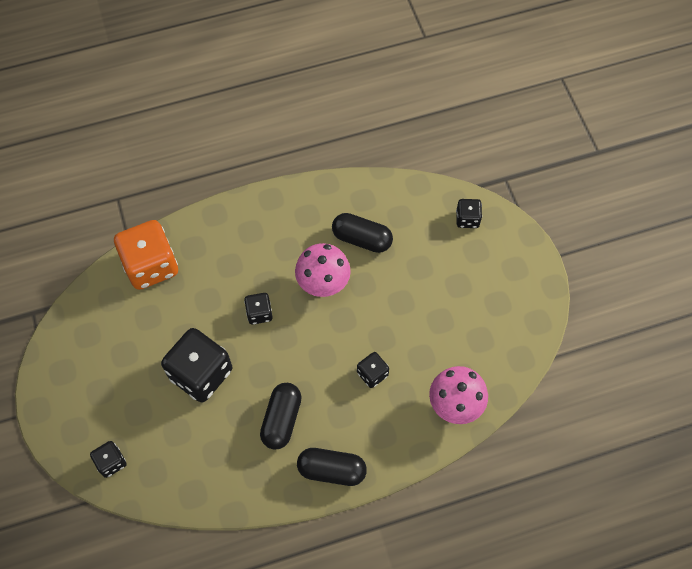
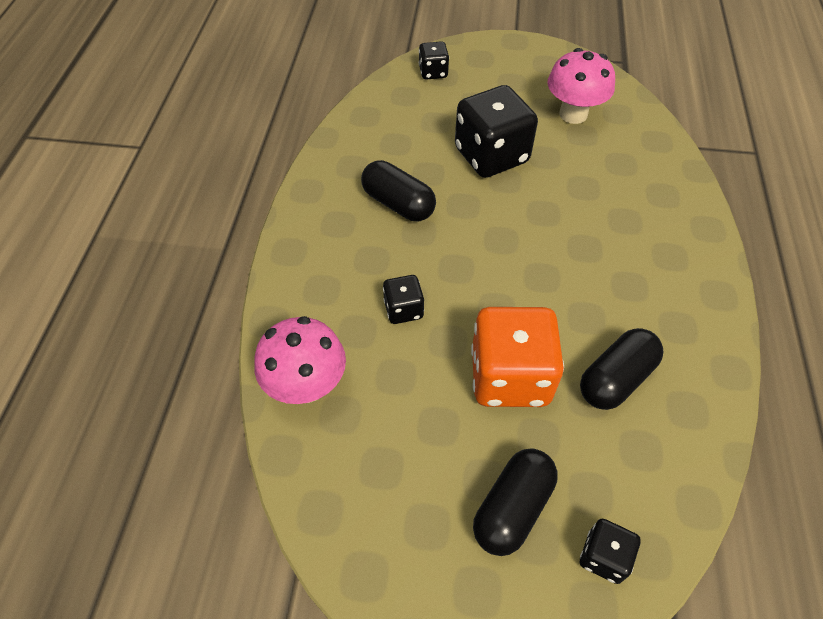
camera: 115 degrees right, 10 degrees down
orange dice [114,220,178,290] -> orange dice moved to [471,307,564,407]
black dice [244,293,273,325] -> none
pink mushroom [295,243,351,297] -> pink mushroom moved to [547,48,615,124]
black capsule [297,448,367,486] -> black capsule moved to [473,448,557,556]

